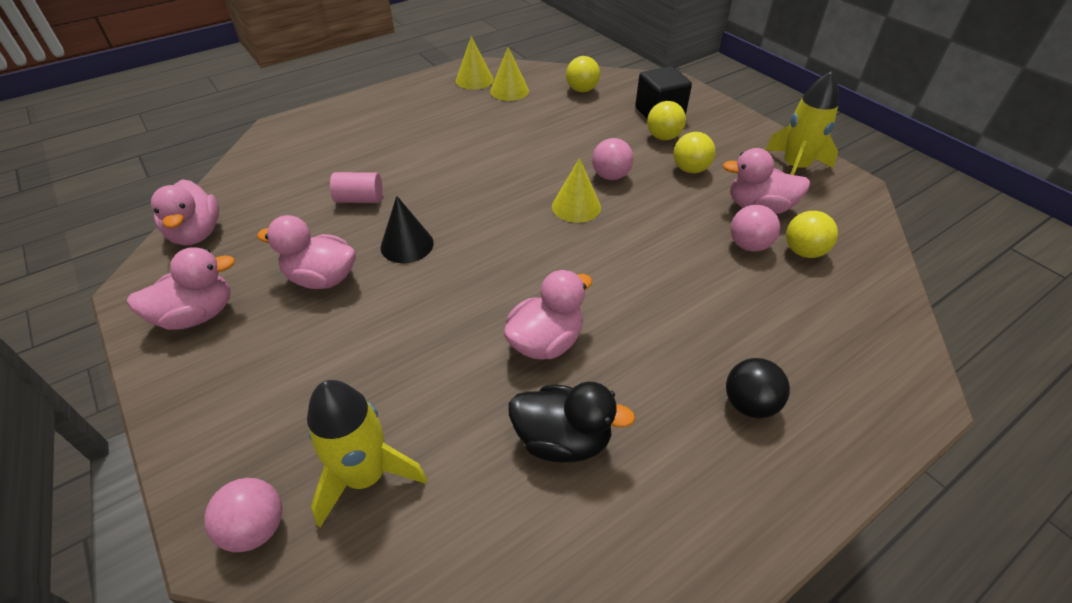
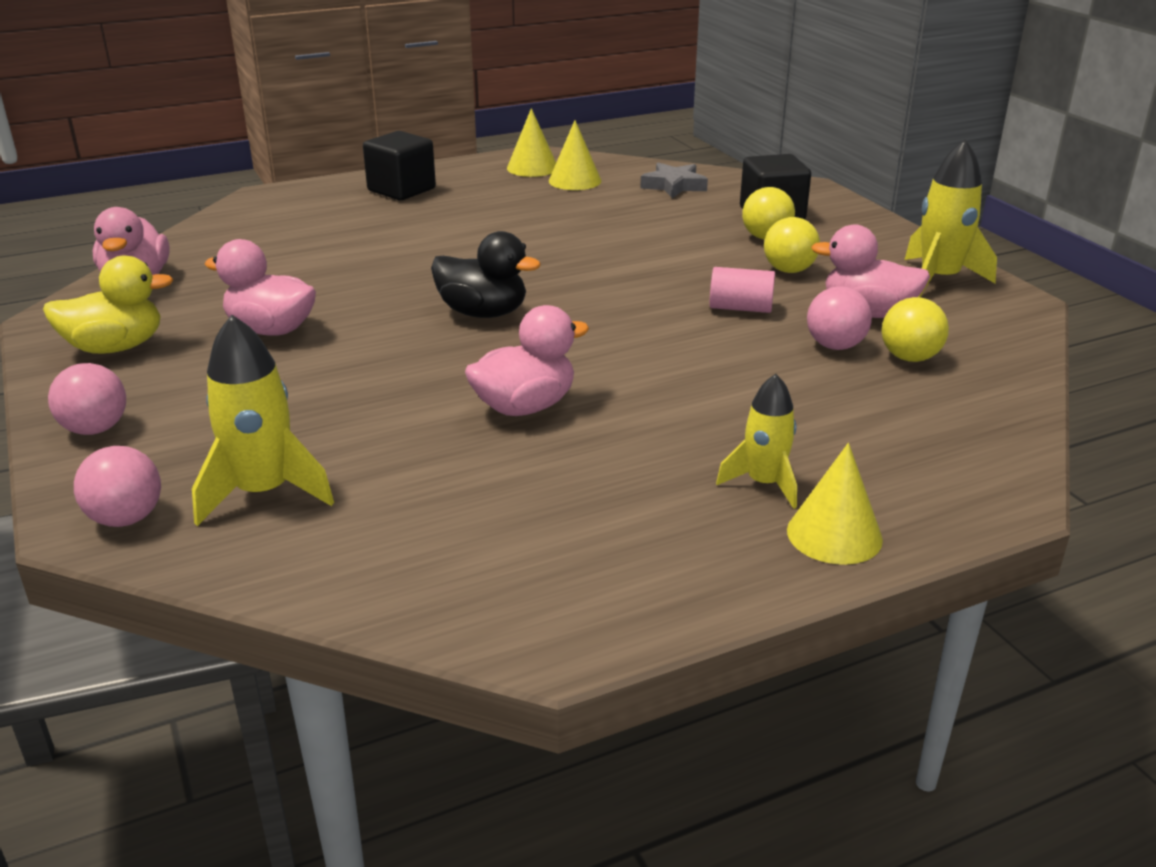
camera: 10 degrees right, 15 degrees down
pink duck [127,247,235,330] -> yellow duck [43,256,174,354]
pink cylinder [330,172,383,203] -> pink cylinder moved to [709,267,775,313]
black cone [381,196,434,263] -> none
black duck [508,382,635,462] -> black duck moved to [431,231,541,318]
yellow cone [552,158,601,223] -> yellow cone moved to [787,443,883,565]
yellow ball [566,56,600,92] -> grey star [640,162,708,198]
pink ball [592,138,634,180] -> pink ball moved to [48,363,126,435]
black ball [726,358,790,418] -> yellow rocket [716,374,797,509]
none -> black cube [363,131,436,200]

